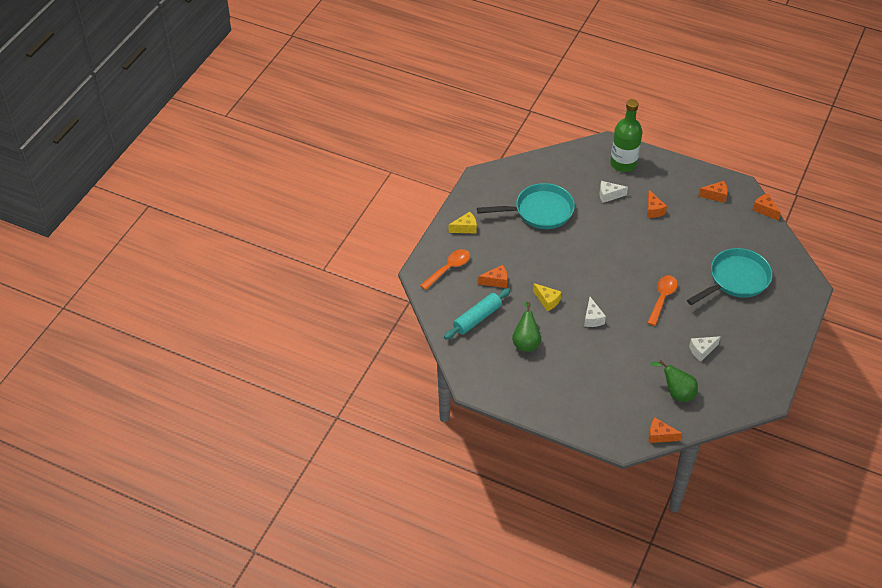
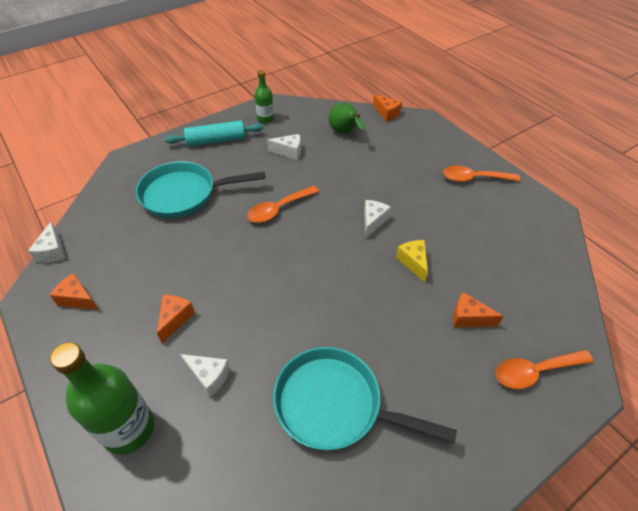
camera: 150 degrees left, 0 degrees up
turquoise rolling pin [444,288,511,339] -> turquoise rolling pin moved to [165,120,263,146]
yellow cheese [448,212,477,233] -> none
green pear [512,302,541,351] -> none
orange cheese [753,193,781,221] -> white cheese [28,222,66,263]
none -> green bottle [255,70,274,124]
none -> orange spoon [443,166,520,182]

